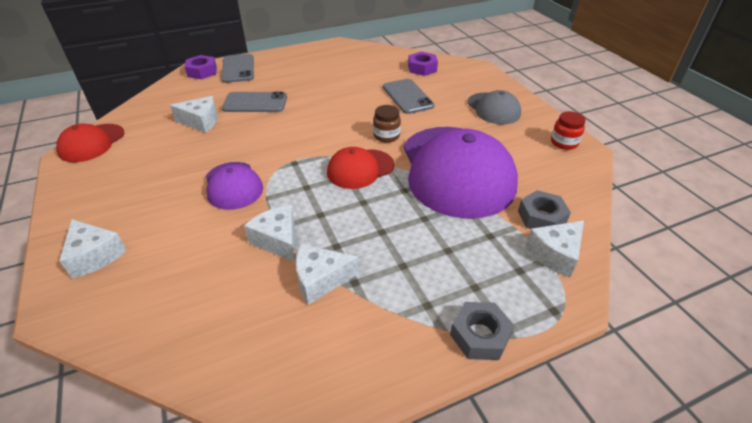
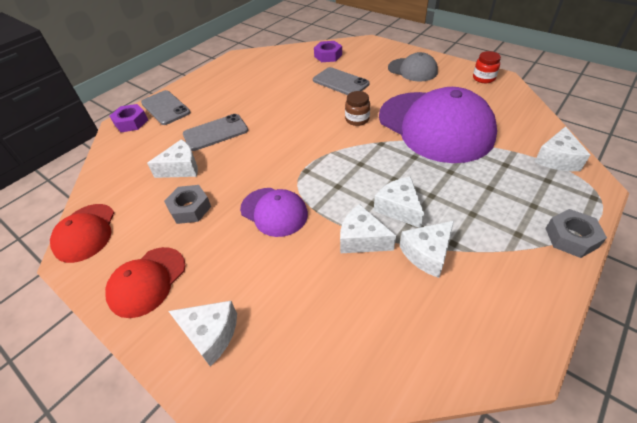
camera: 25 degrees left, 5 degrees up
red cap [327,147,395,189] -> red cap moved to [105,247,185,318]
grey nut [518,190,571,229] -> grey nut moved to [164,185,211,224]
none -> white cheese [374,177,424,228]

